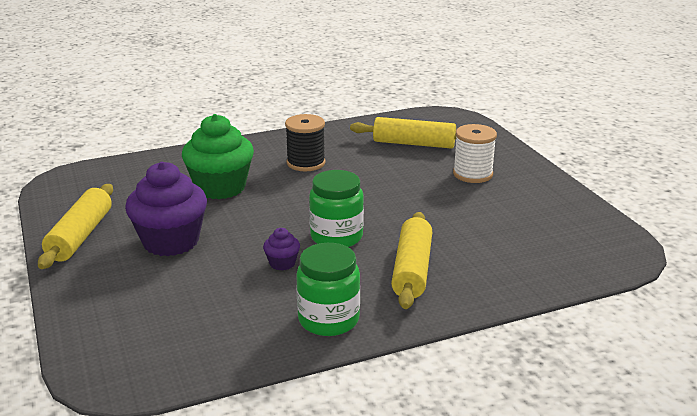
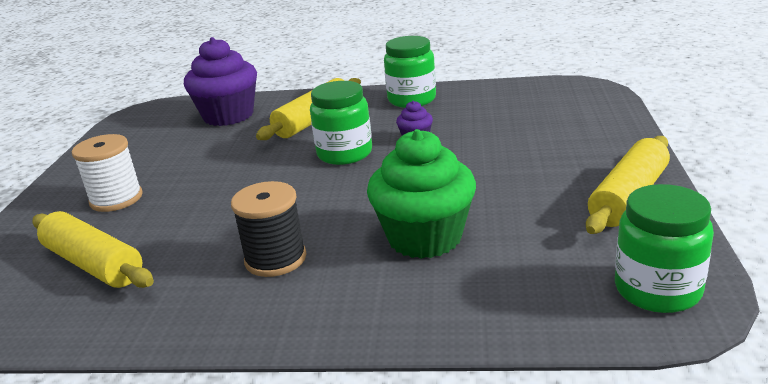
camera: 150 degrees left, 0 degrees up
purple cupcake [125,162,207,256] -> purple cupcake moved to [184,37,257,126]
none -> green jar [615,184,714,313]

